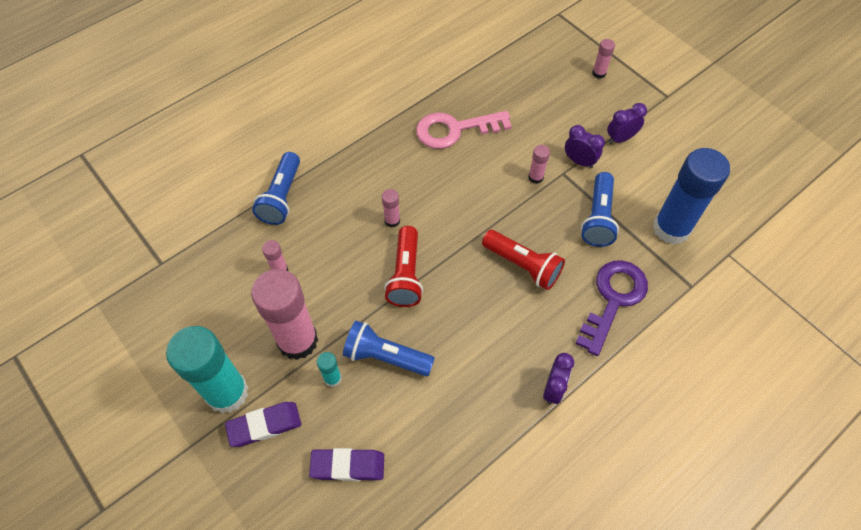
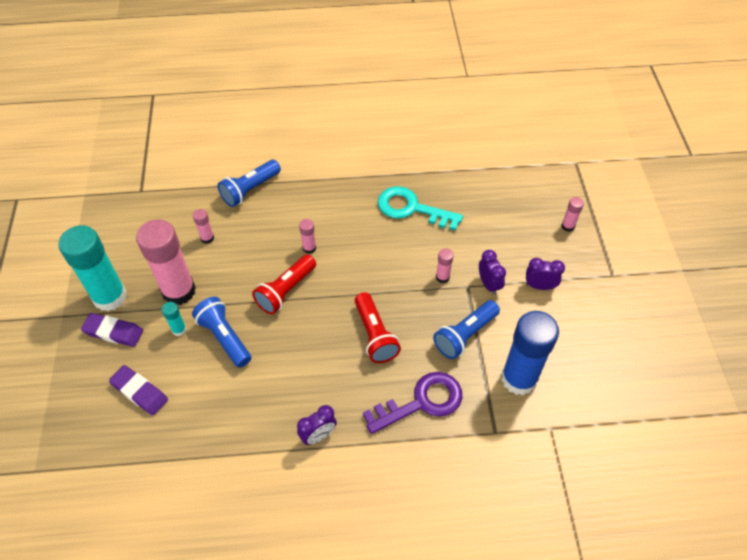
camera: 35 degrees right, 5 degrees down
pink key [416,111,512,149] -> turquoise key [377,186,463,231]

